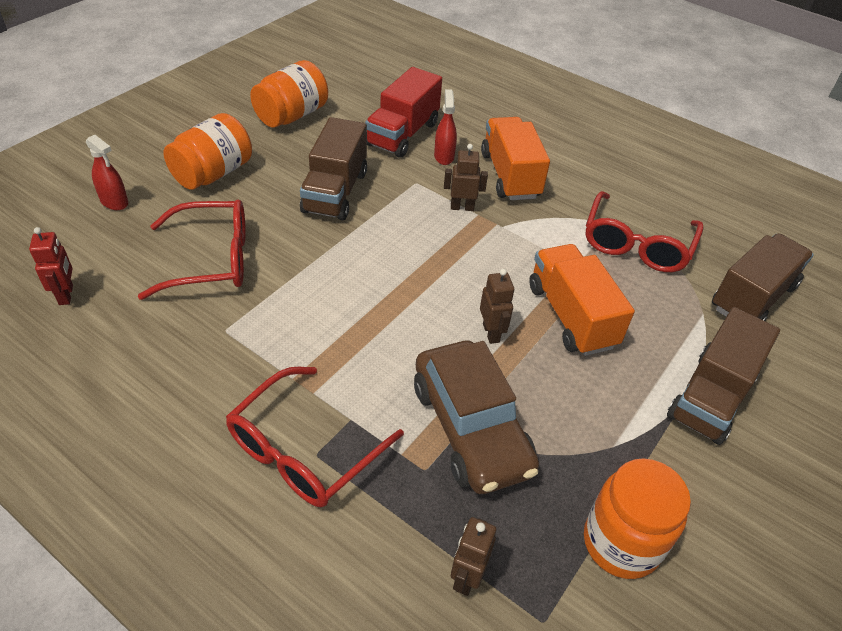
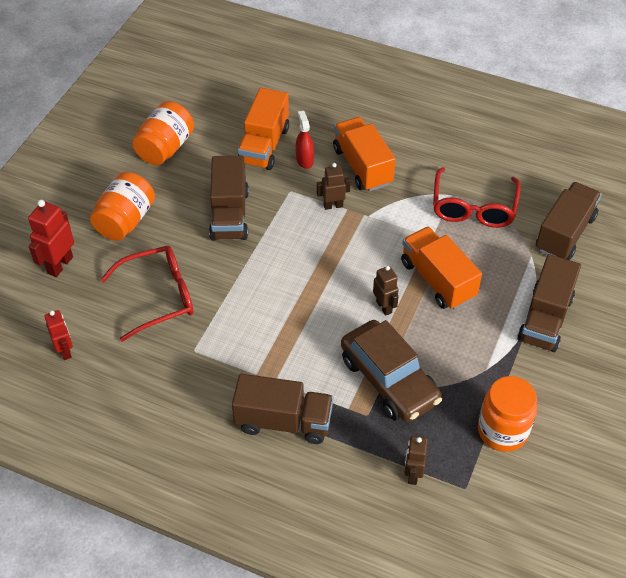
camera: 10 degrees left, 5 degrees up
red spray bottle [86,135,128,210] -> red robot [28,200,74,277]
red glasses [226,367,404,507] -> brown truck [232,374,334,444]
red truck [365,67,442,158] -> orange truck [238,88,289,170]

